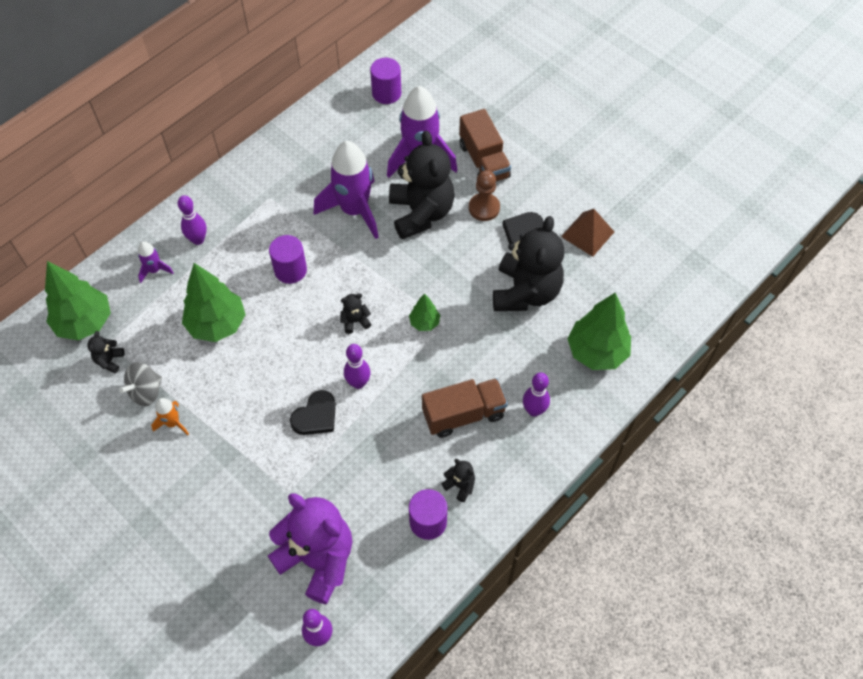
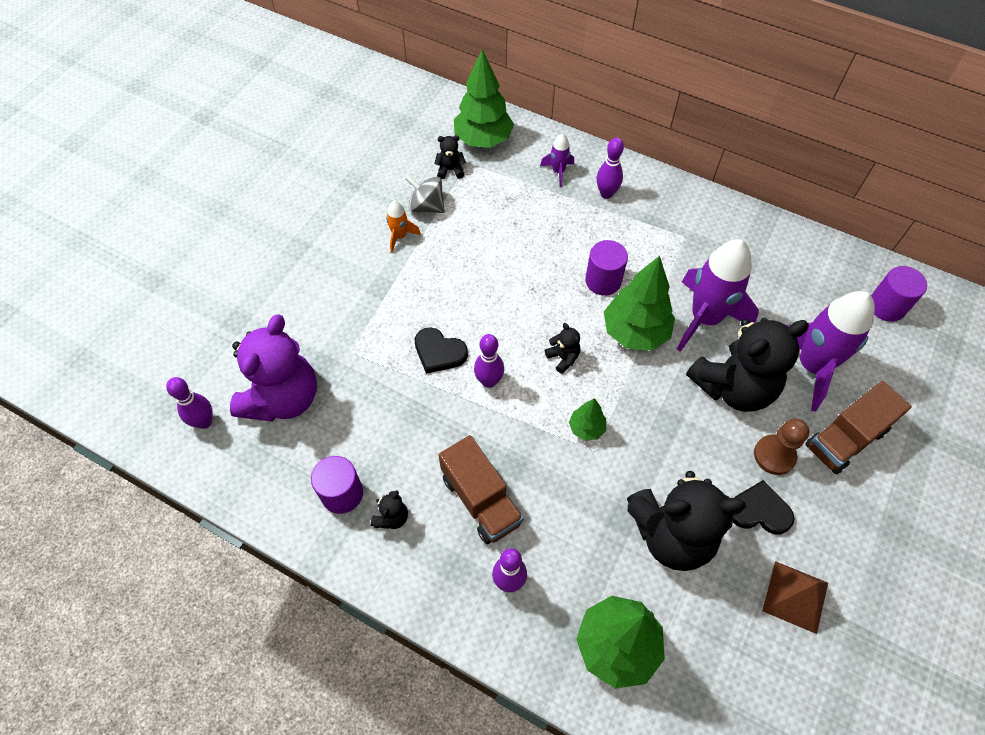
camera: 75 degrees right, 0 degrees up
green tree [182,263,246,342] -> green tree moved to [604,256,675,351]

